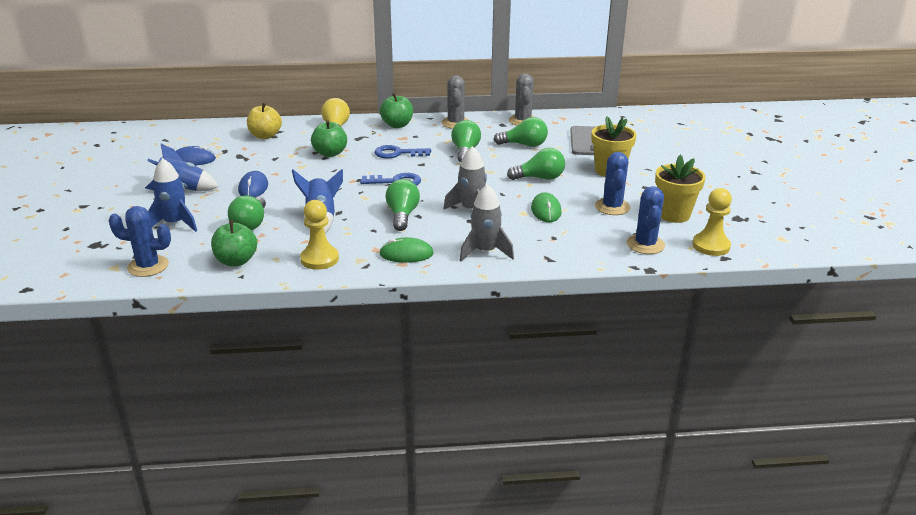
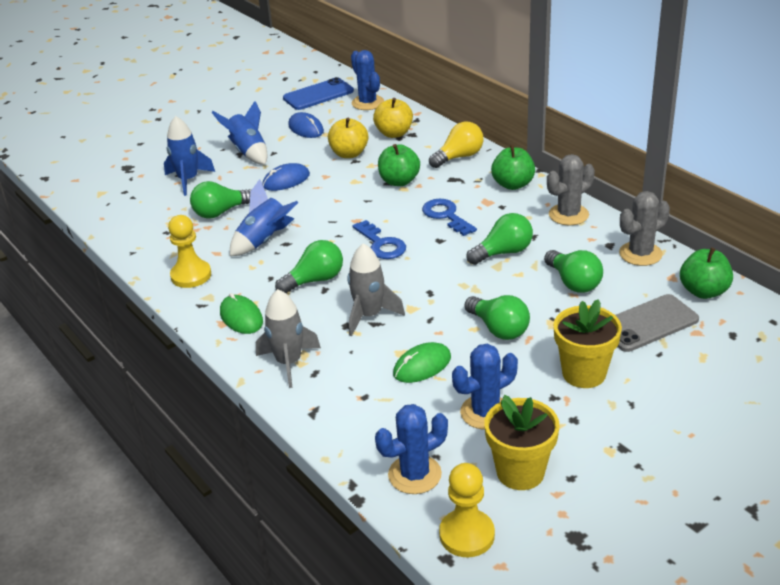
camera: 60 degrees right, 5 degrees up
blue cactus [108,206,171,277] -> blue cactus moved to [351,50,384,110]
green apple [211,220,257,266] -> green apple moved to [680,247,733,299]
none -> blue phone [283,77,354,110]
none -> yellow apple [328,118,368,158]

